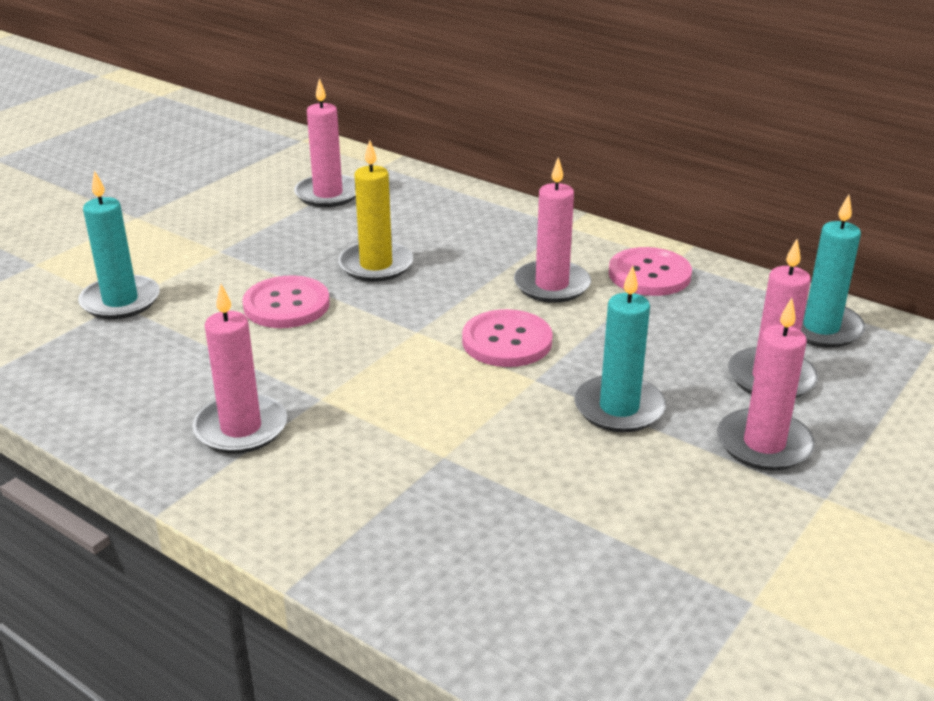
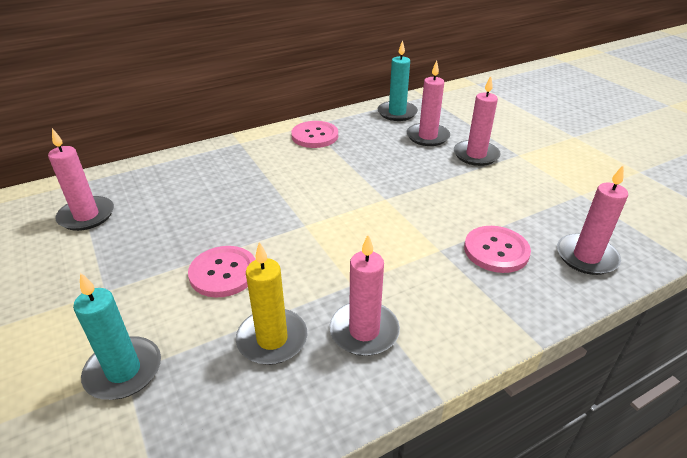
camera: 65 degrees left, 5 degrees up
yellow candle [338,140,413,282] -> yellow candle moved to [236,242,307,365]
pink button [462,309,553,367] -> pink button moved to [464,226,531,273]
pink candle [514,157,591,303] -> pink candle moved to [557,166,628,275]
turquoise candle [574,265,666,432] -> none

